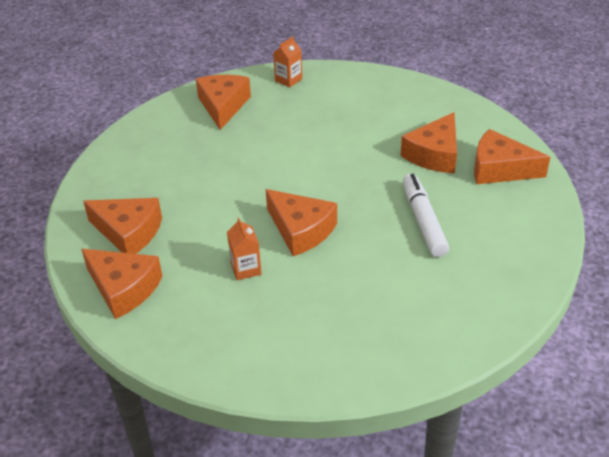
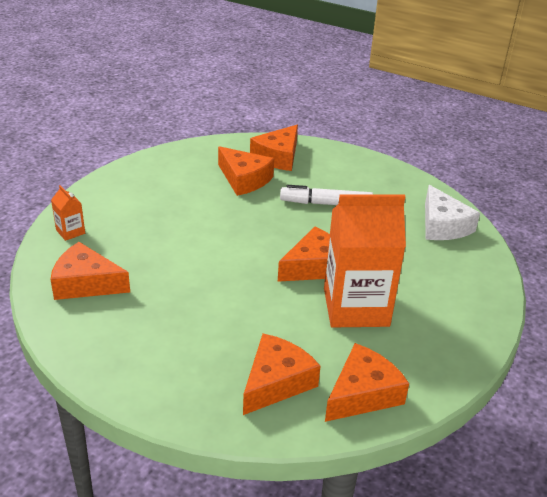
camera: 80 degrees left, 5 degrees down
orange carton [227,218,262,280] -> orange carton [324,194,406,327], size x2.45
none -> white cheese [425,185,480,240]

